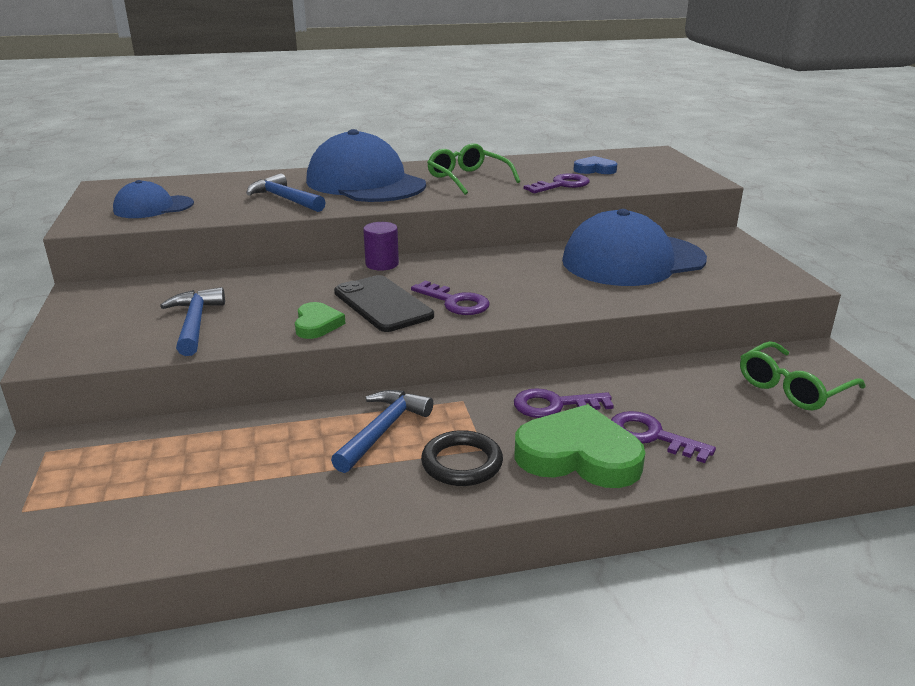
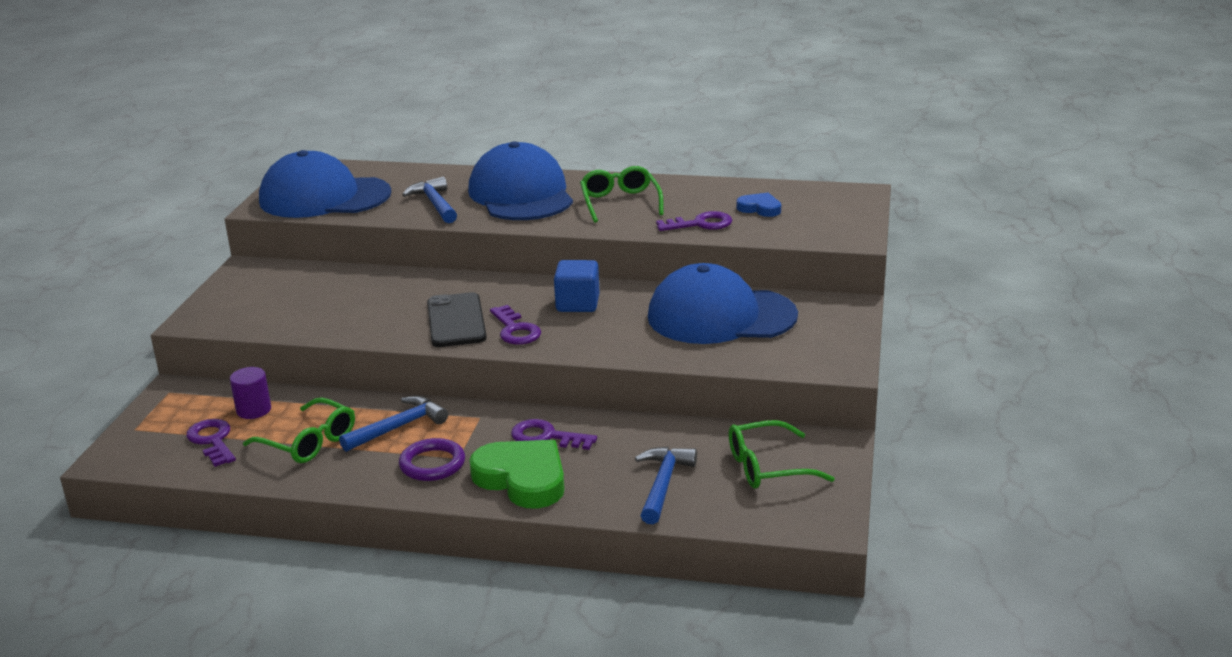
camera: 25 degrees right, 0 degrees up
blue cap [113,180,194,218] -> blue cap [259,150,391,218], size x1.91
blue hammer [160,287,225,356] -> blue hammer moved to [635,447,697,524]
green heart [295,302,346,339] -> none
purple cylinder [363,222,399,271] -> purple cylinder moved to [230,367,271,419]
black ring [421,430,503,486] -> purple ring [399,438,465,481]
purple key [611,411,716,463] -> purple key moved to [186,419,236,467]
none -> green glasses [243,397,355,463]
none -> blue cube [554,260,600,312]

